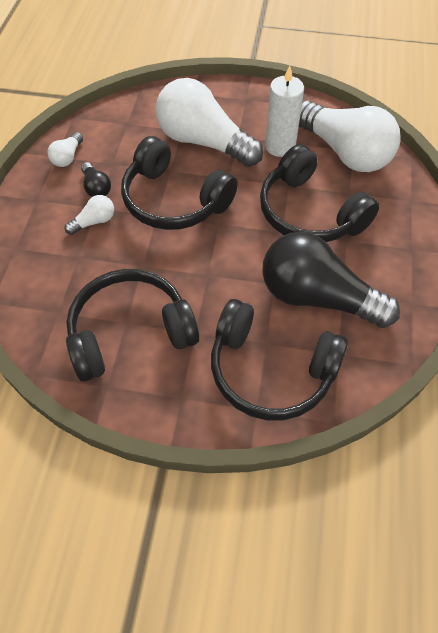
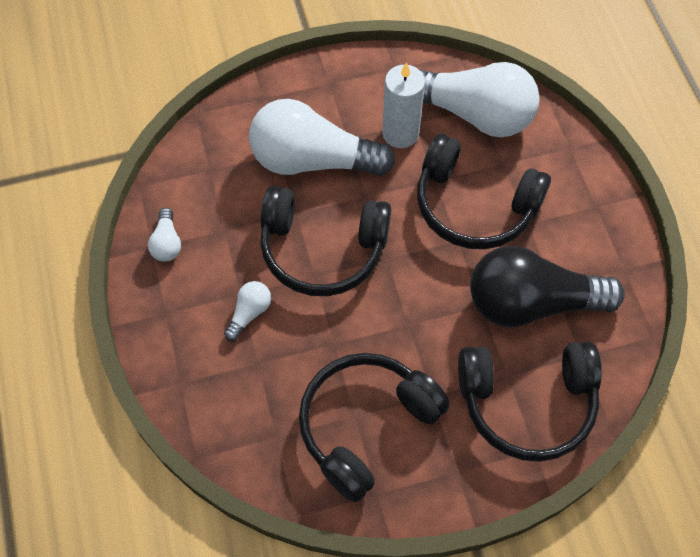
camera: 25 degrees left, 5 degrees up
black light bulb [81,162,111,197] -> none

